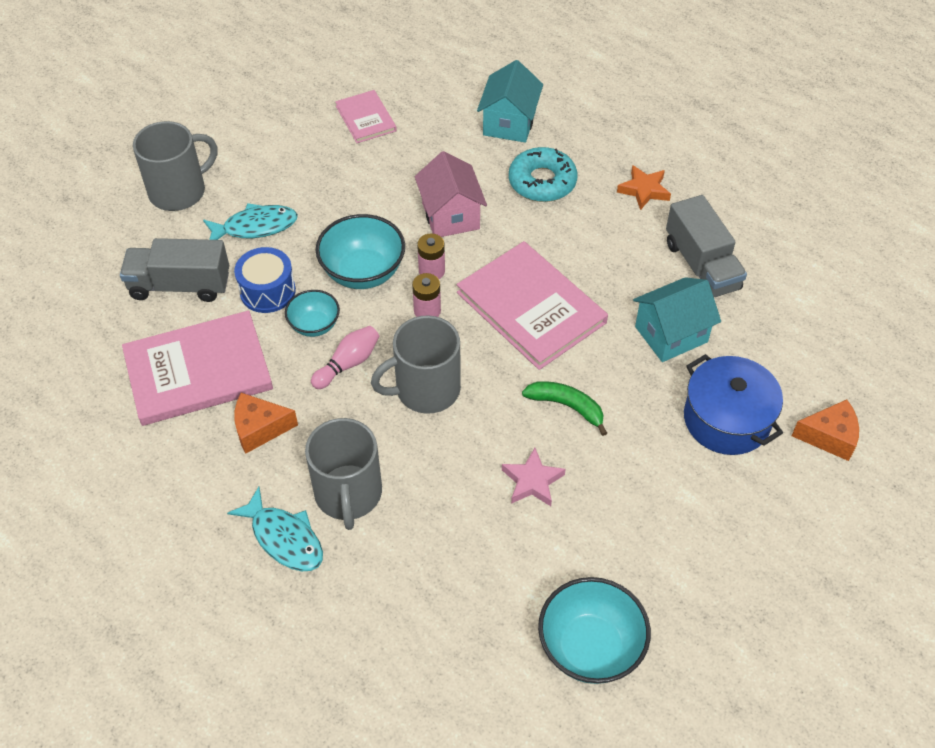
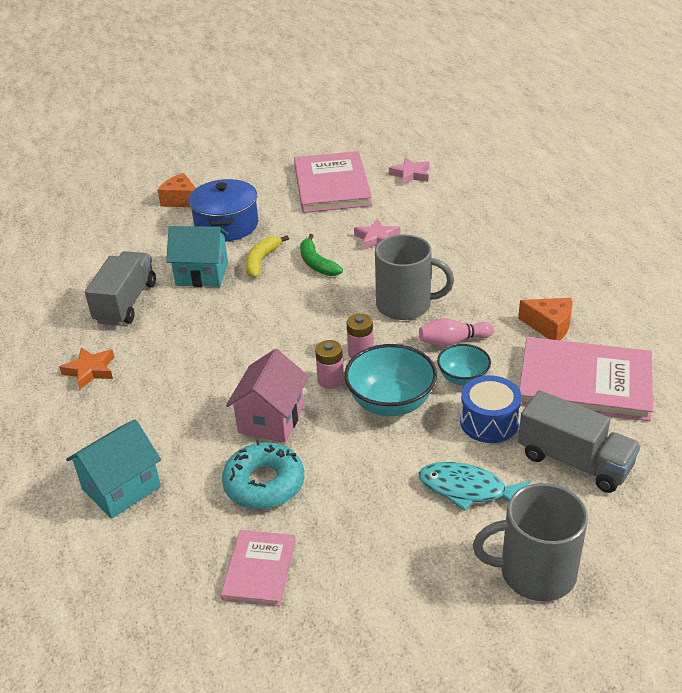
camera: 145 degrees left, 15 degrees down
turquoise fish [227,487,323,571] -> none
grey mug [305,418,382,530] -> none
pink book [457,241,608,370] -> pink book moved to [294,151,372,213]
turquoise donut [509,147,577,202] -> turquoise donut moved to [222,440,304,509]
turquoise bowl [538,577,651,684] -> pink star [389,157,429,185]
none -> yellow banana [245,235,289,278]

